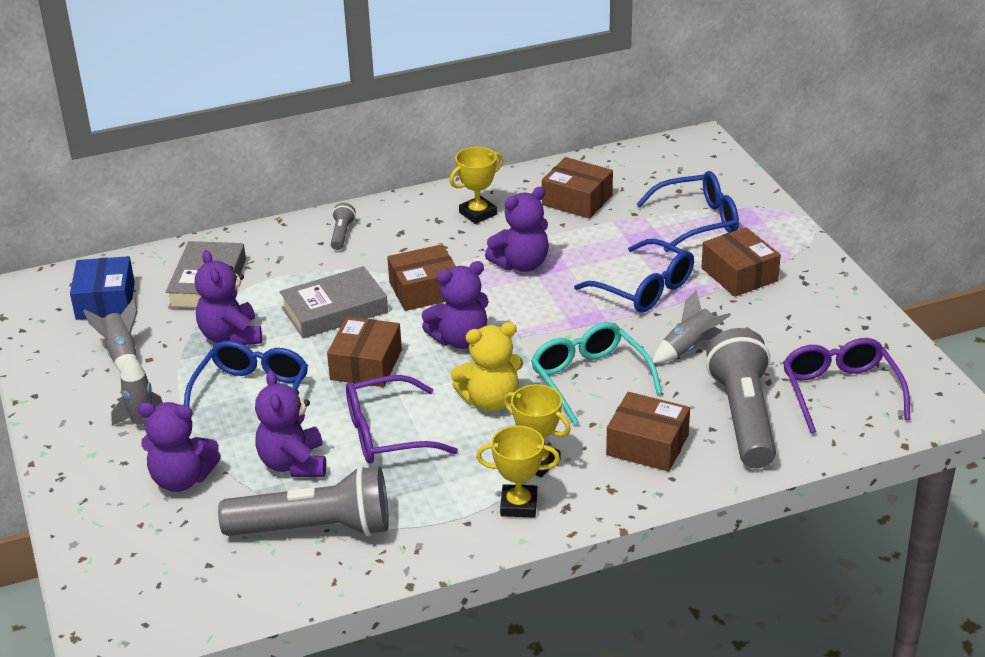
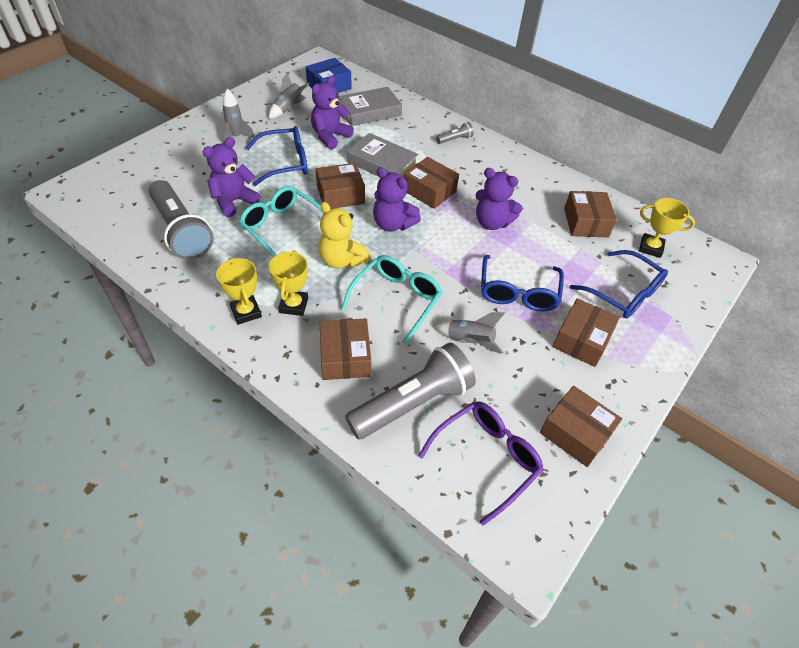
camera: 55 degrees right, 15 degrees up
purple teddy bear [138,402,221,492] -> none
purple glasses [346,375,458,463] -> turquoise glasses [239,186,324,257]
yellow trophy [449,147,503,224] -> yellow trophy moved to [639,198,695,258]
none -> brown box [540,386,622,467]

